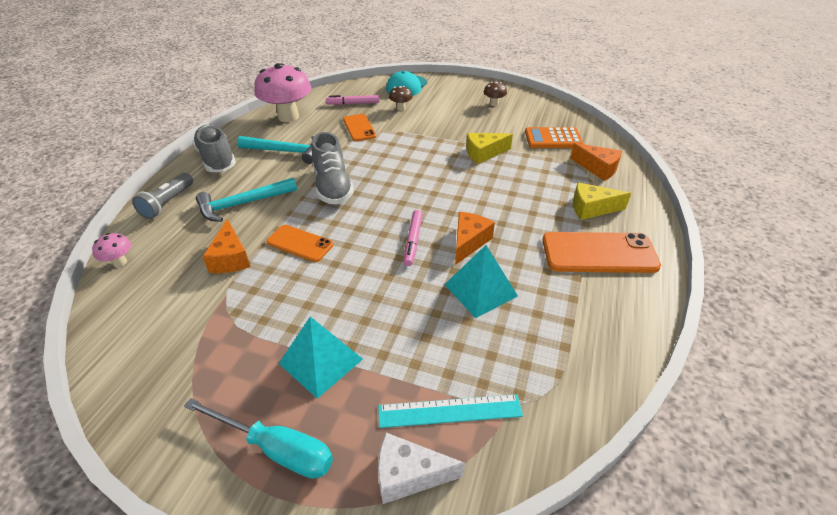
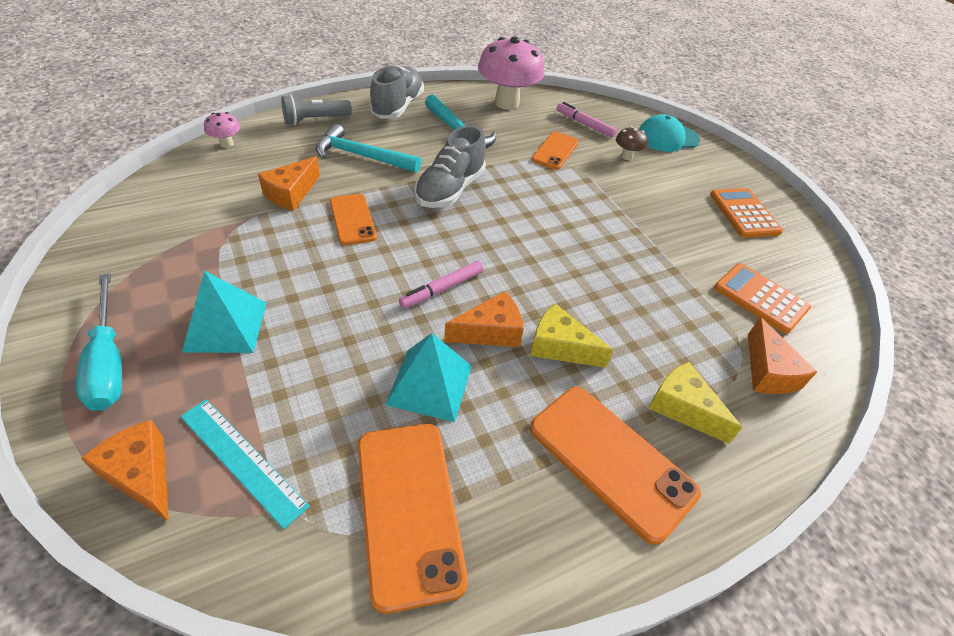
camera: 40 degrees right, 5 degrees up
white cheese [378,433,465,504] -> orange cheese [81,420,169,521]
yellow cheese [466,133,513,164] -> yellow cheese moved to [530,304,614,368]
brown mushroom [484,82,507,106] -> orange calculator [710,188,783,238]
none -> orange phone [357,424,468,614]

